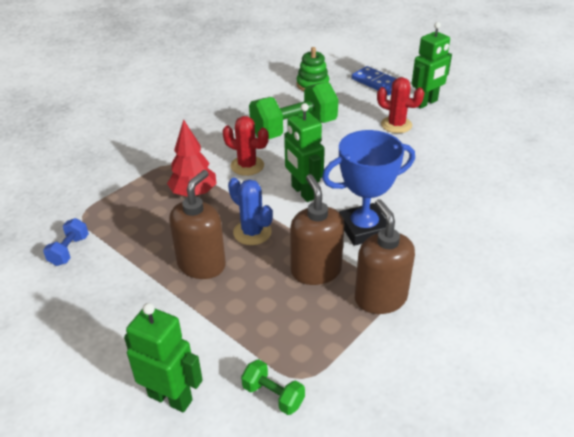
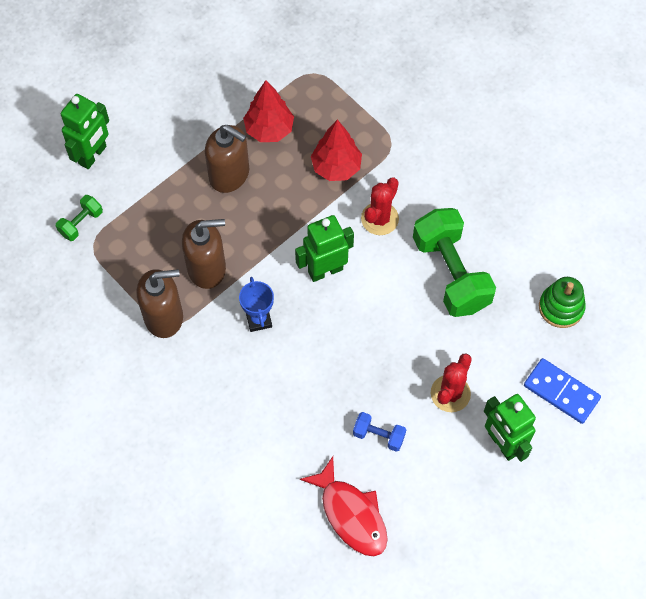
camera: 95 degrees right, 25 degrees up
blue dumbbell [43,218,89,266] -> blue dumbbell moved to [353,412,406,452]
blue cactus [228,178,273,245] -> none
blue trophy [322,130,415,246] -> blue trophy [239,277,274,332], size x0.56
blue domino [352,66,397,95] -> blue domino turned 75 degrees clockwise [524,358,601,424]
none -> red tree [243,80,294,142]
none -> red fish [300,456,388,556]

